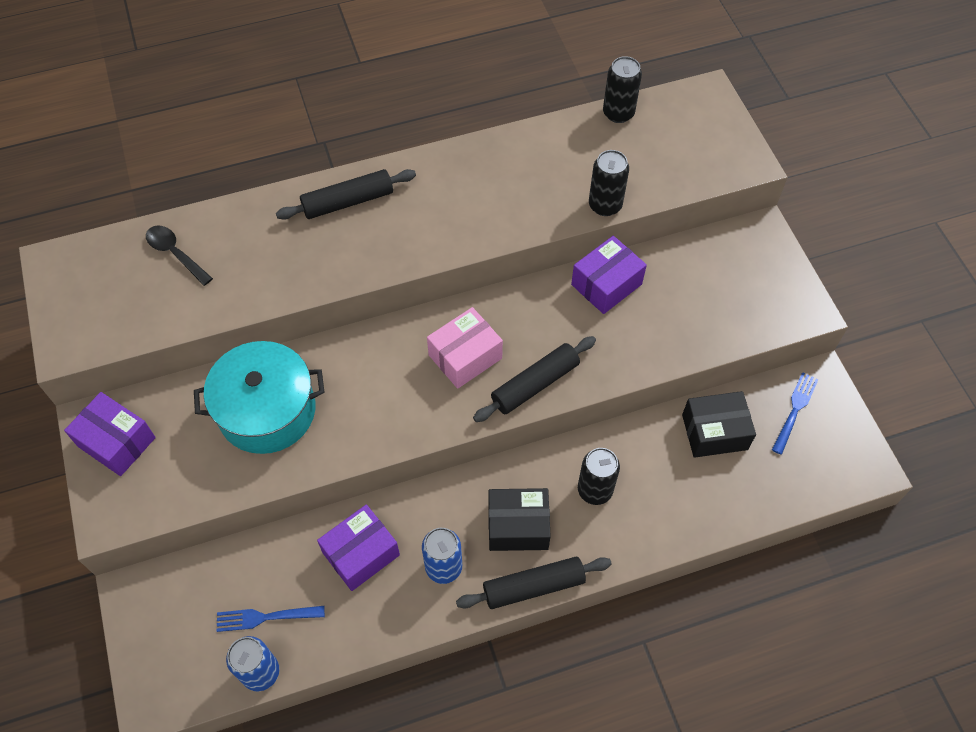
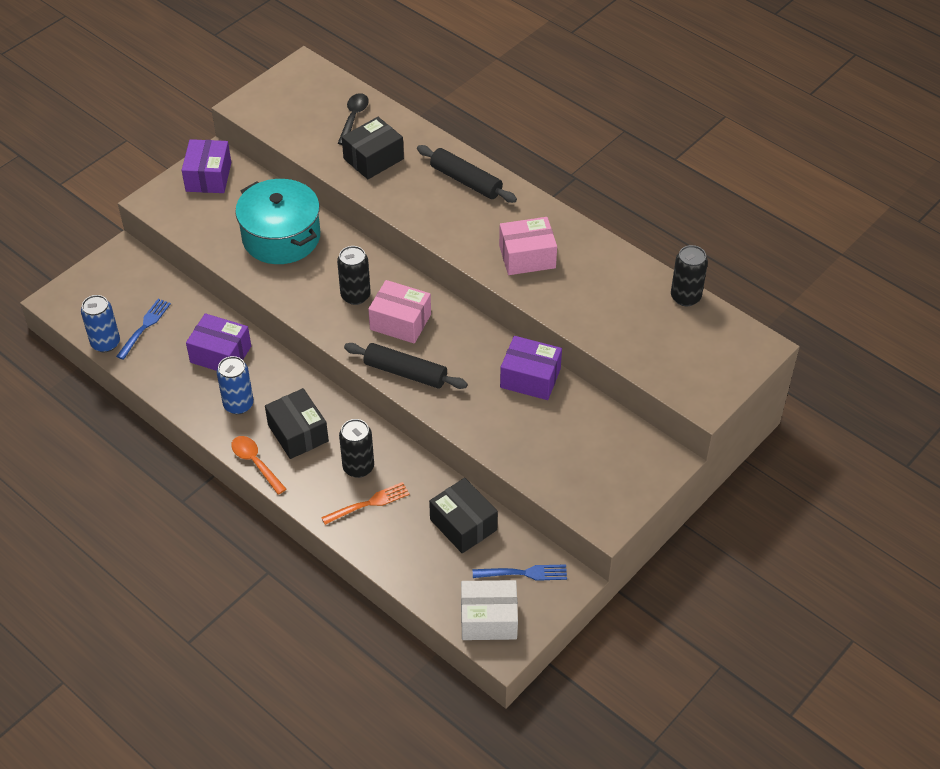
camera: 60 degrees right, 10 degrees down
blue fork [217,606,325,632] -> blue fork turned 60 degrees clockwise [116,299,171,360]
black rolling pin [456,557,612,609] -> orange spoon [231,436,286,495]
black can [589,150,629,216] -> black can moved to [337,246,371,305]
none -> orange fork [321,482,410,525]
none -> black box [342,117,404,179]
none -> white box [461,580,518,640]
none -> pink box [499,217,557,275]

